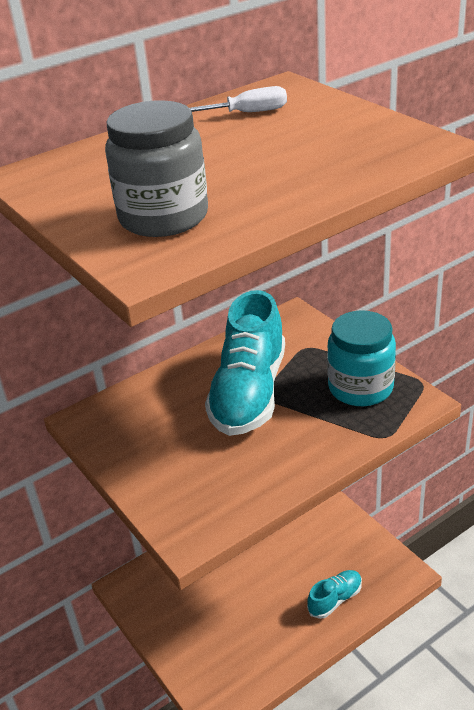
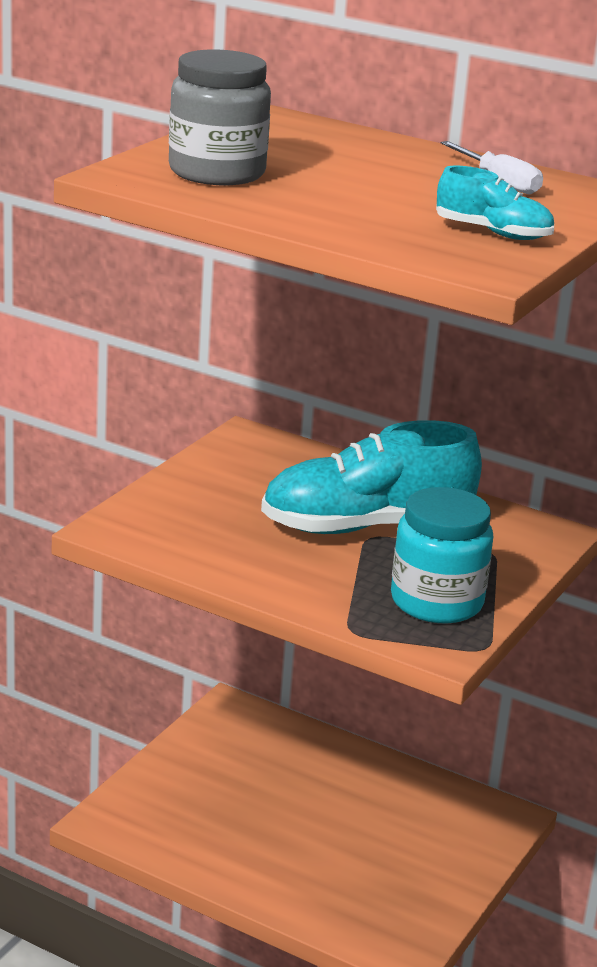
camera: 60 degrees right, 10 degrees down
turquoise shoe [307,570,362,619] -> turquoise shoe moved to [436,166,554,240]

